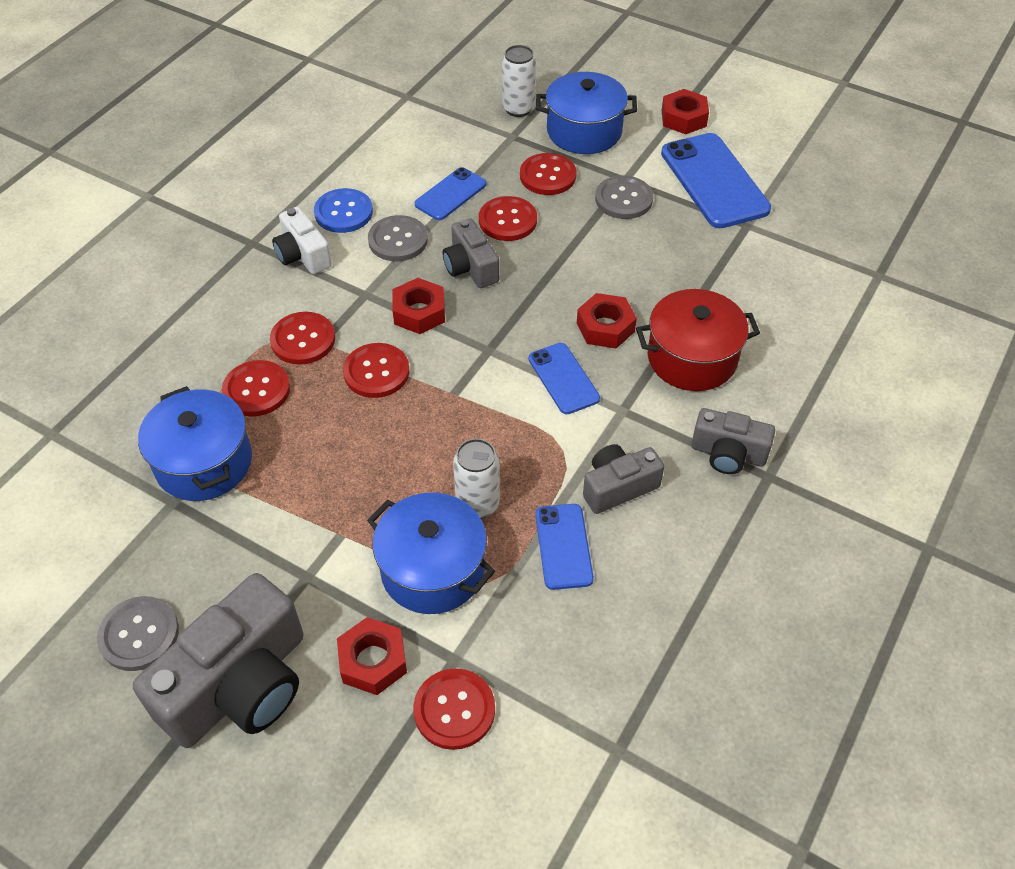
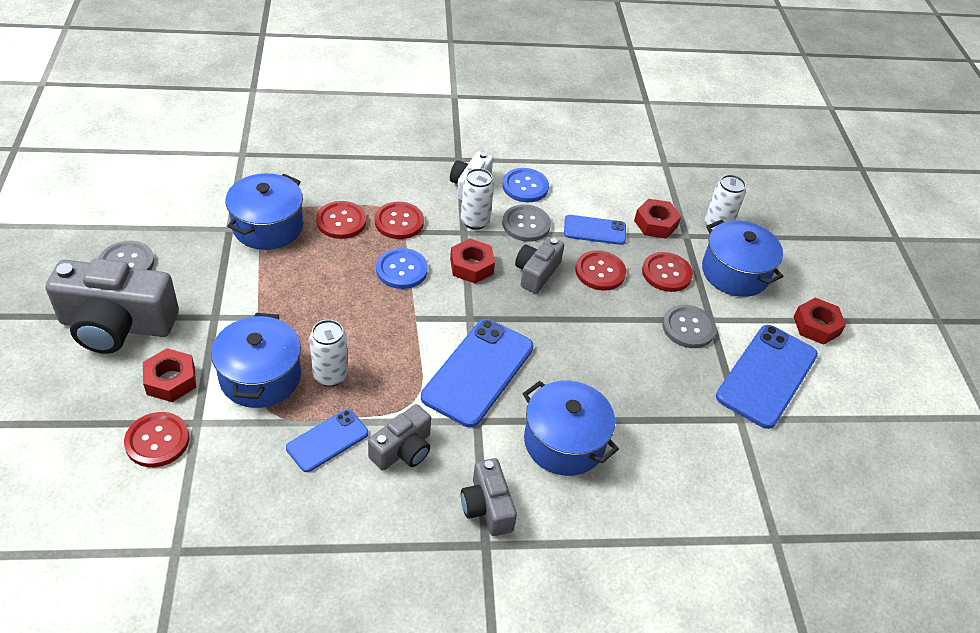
camera: 50 degrees right, 5 degrees down
red button [343,343,409,398] -> blue button [376,248,428,289]
blue phone [528,343,600,414] -> blue phone [421,319,533,427], size x1.77
red nut [577,293,637,348] -> red nut moved to [634,199,681,239]
grey camera [583,444,664,514] -> grey camera turned 105 degrees clockwise [368,404,431,470]
red pot [636,289,760,391] -> blue pot [523,380,619,476]
none -> white can [461,168,494,230]

